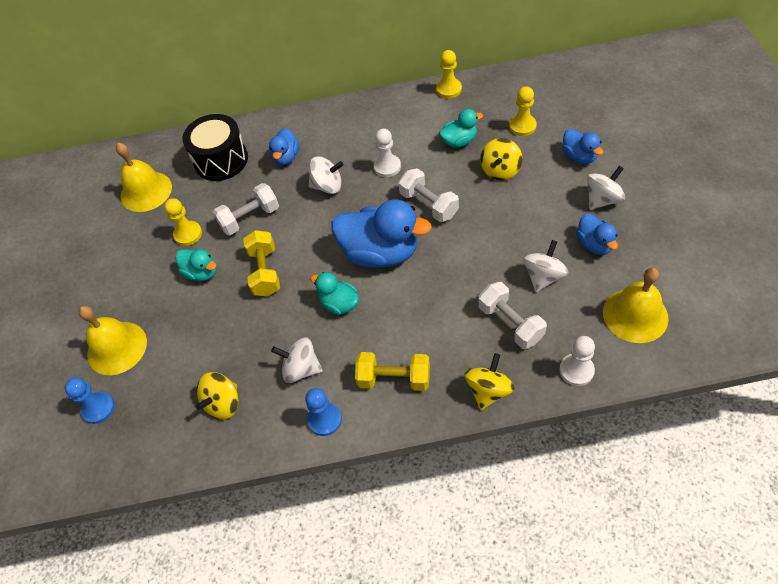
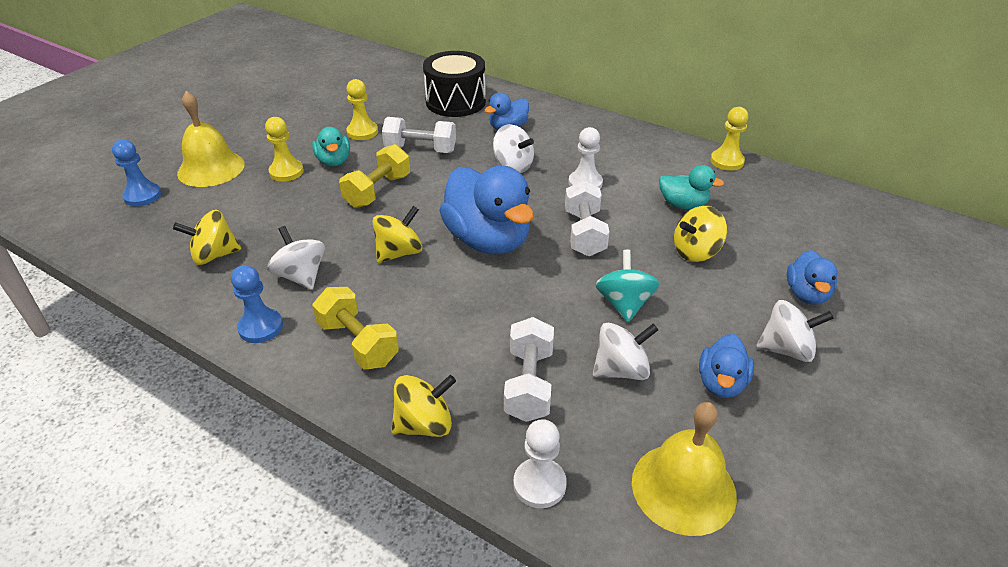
camera: 35 degrees right, 15 degrees down
yellow bell [116,143,172,212] -> none
turquoise duck [310,272,359,315] -> yellow spinning top [373,206,422,263]
yellow pawn [509,86,537,136] -> yellow pawn moved to [265,117,304,182]
none -> turquoise spinning top [596,250,660,322]

